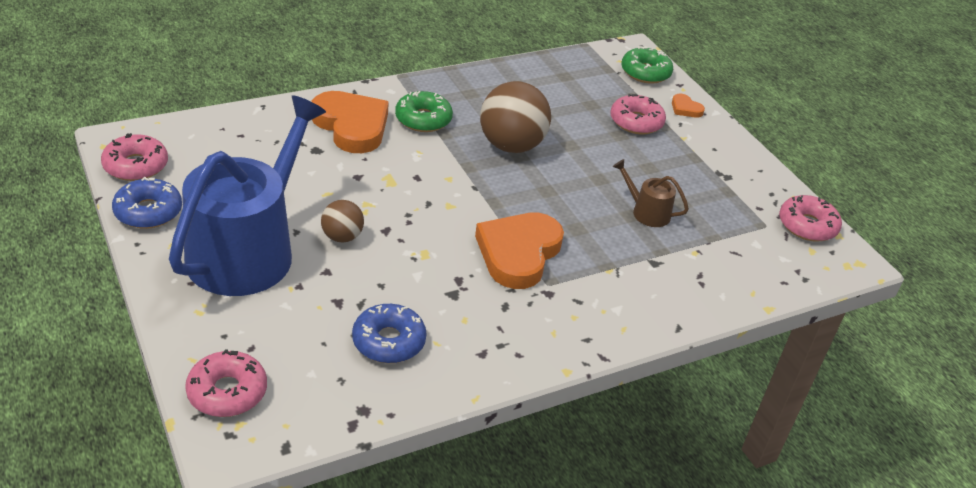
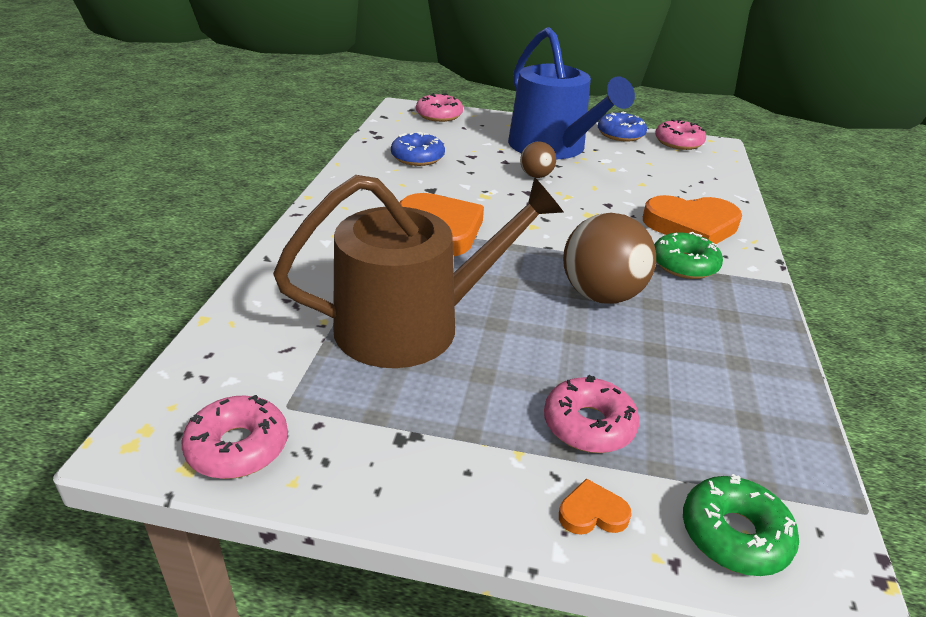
camera: 130 degrees right, 5 degrees down
brown watering can [613,159,689,227] -> brown watering can [273,175,563,368], size x2.46

